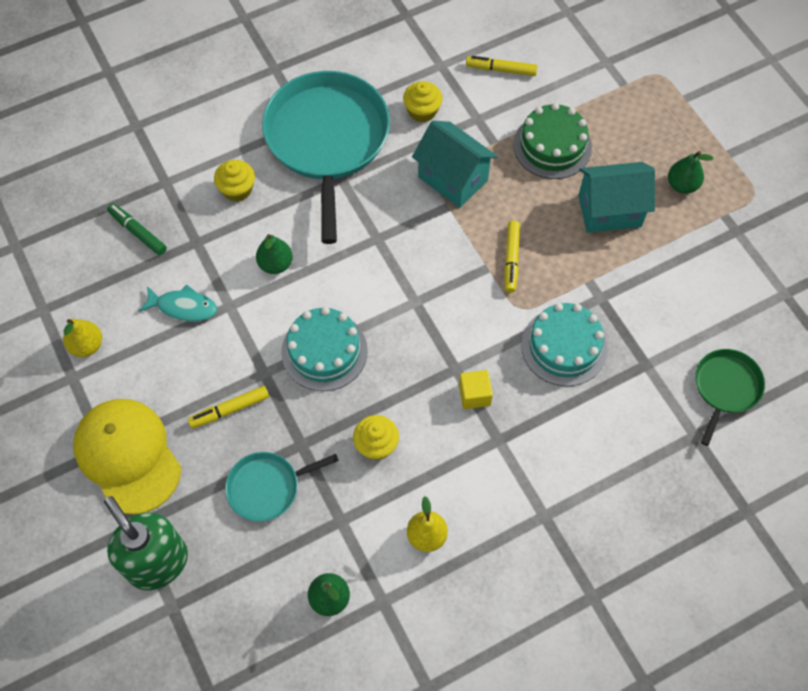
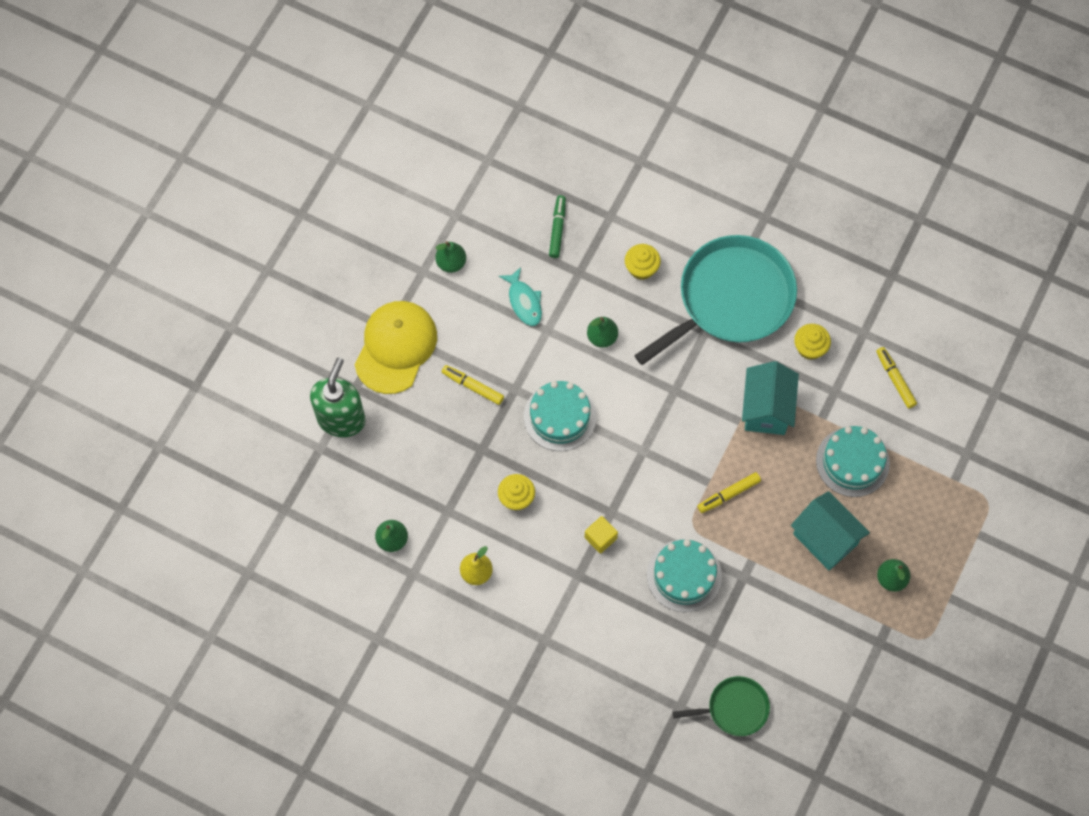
camera: 55 degrees right, 5 degrees up
yellow pear [63,319,102,357] -> green pear [435,241,466,273]
turquoise pan [225,452,339,522] -> none
green cake [513,103,592,179] -> turquoise cake [816,426,890,497]

